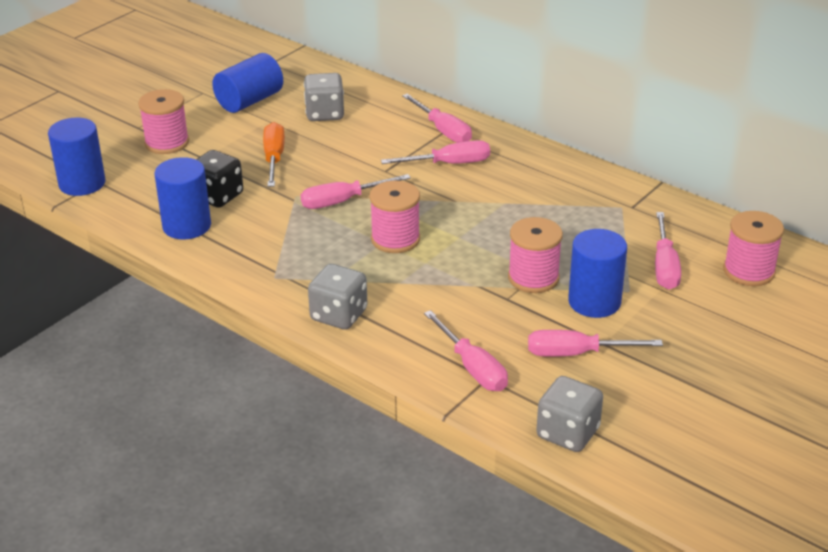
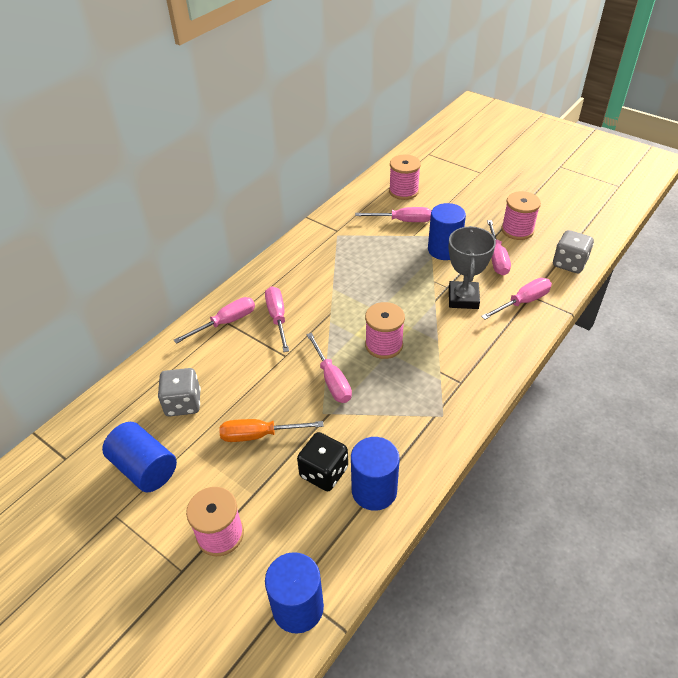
camera: 90 degrees left, 10 degrees up
grey dice [308,264,367,330] -> none
pink spool [508,217,563,293] -> pink spool moved to [501,191,541,240]
none -> grey trophy [448,226,496,309]

